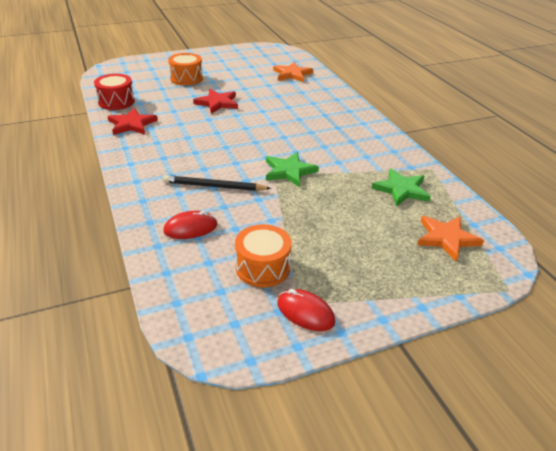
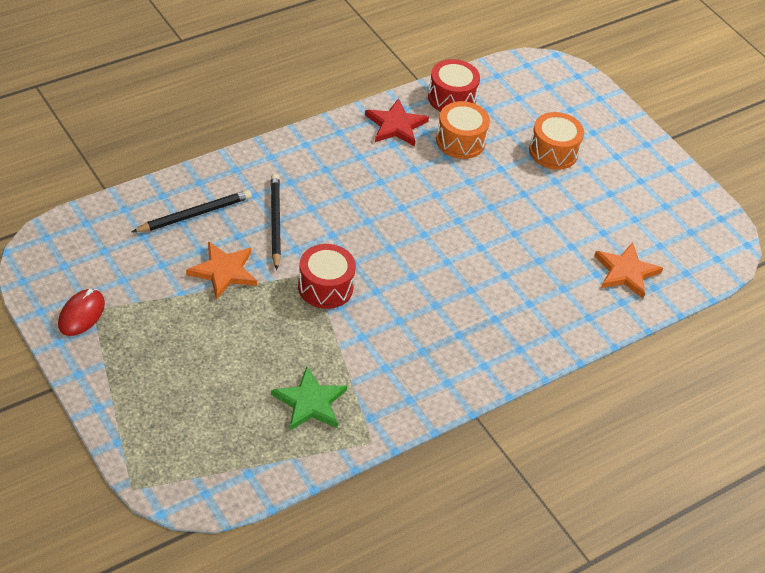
camera: 75 degrees right, 10 degrees up
red mouse [163,211,217,239] -> black pencil [132,190,252,232]
red star [193,89,238,114] -> none
orange drum [235,224,292,287] -> orange drum moved to [436,101,490,159]
green star [266,152,319,187] -> red drum [298,244,356,309]
orange star [417,216,484,262] -> orange star moved to [186,241,257,300]

